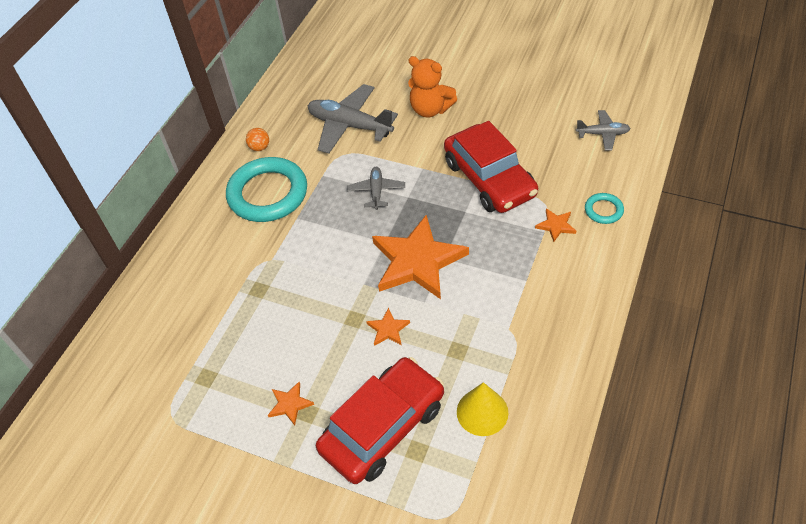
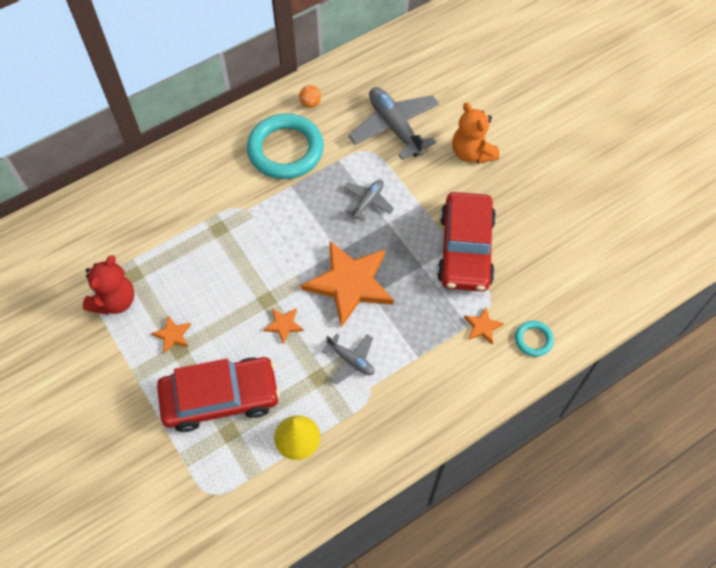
camera: 30 degrees right, 10 degrees up
grey plane [576,110,631,151] -> grey plane moved to [322,333,374,384]
none -> red teddy bear [83,255,135,315]

